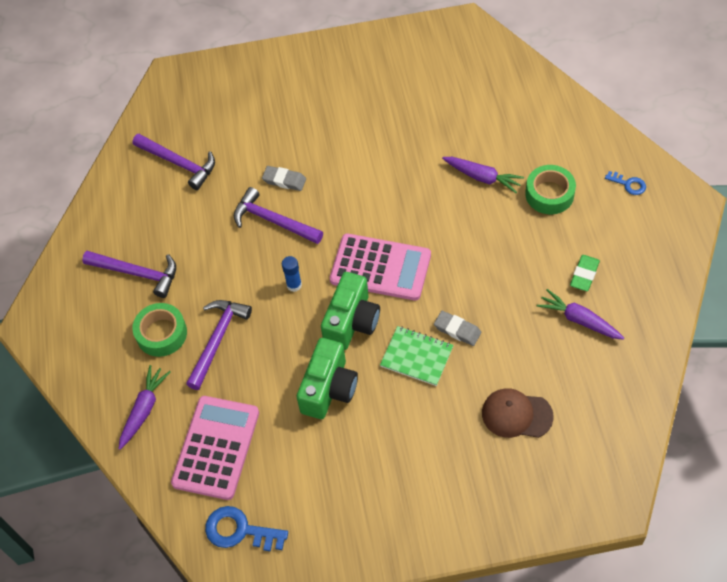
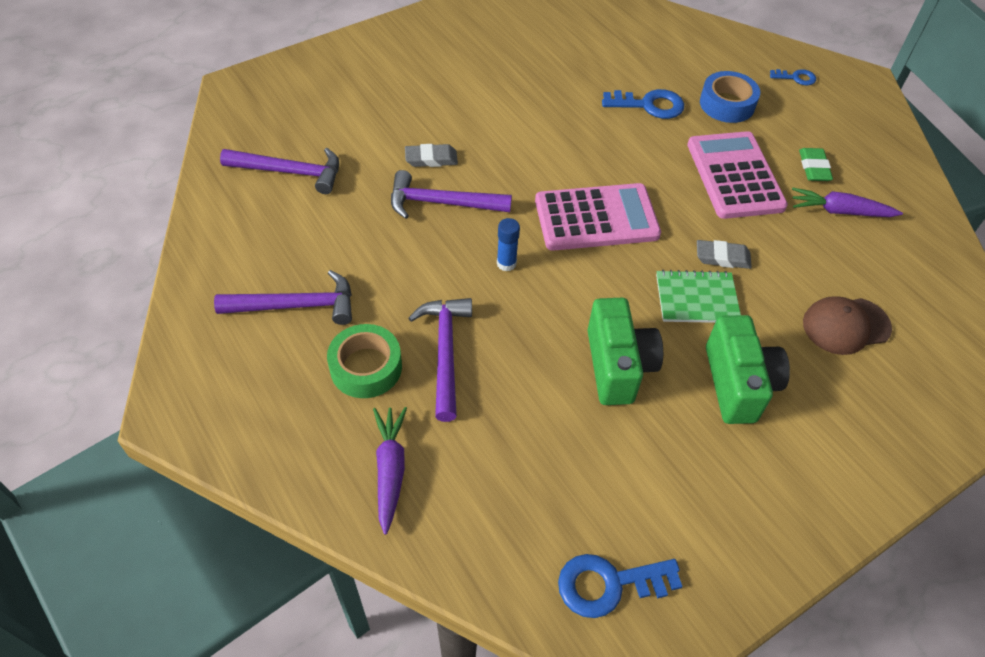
camera: 30 degrees left, 5 degrees down
pink calculator [171,396,259,500] -> pink calculator moved to [687,131,788,219]
green camera [321,272,380,350] -> green camera moved to [706,315,790,424]
purple carrot [442,157,524,193] -> blue key [602,89,684,119]
green tape [525,165,576,214] -> blue tape [700,71,760,123]

